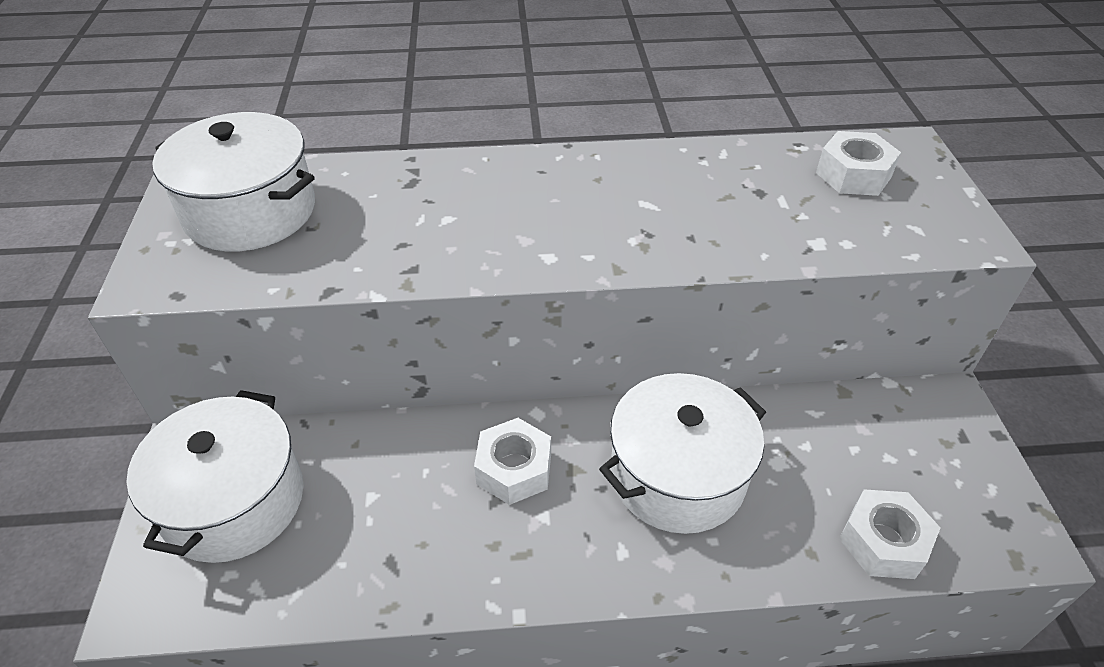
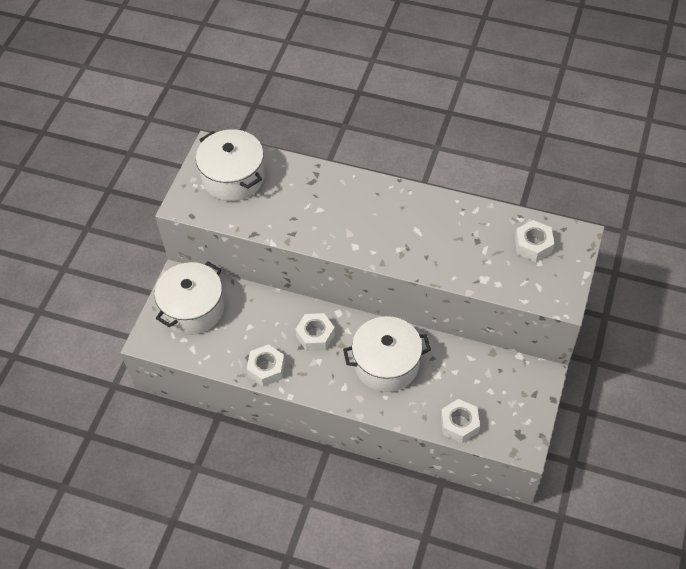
camera: 25 degrees right, 10 degrees up
none -> white nut [247,344,285,387]

